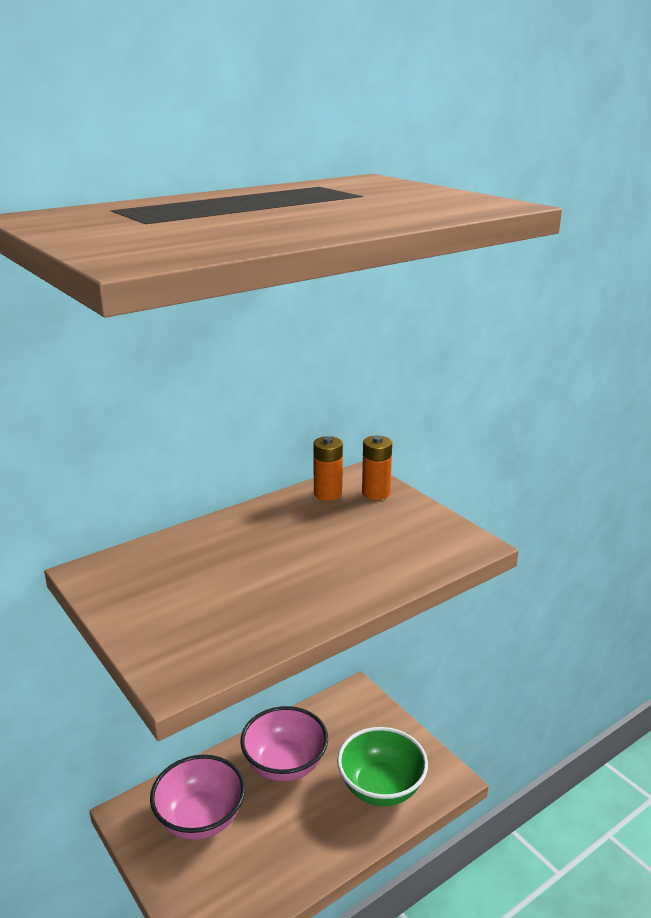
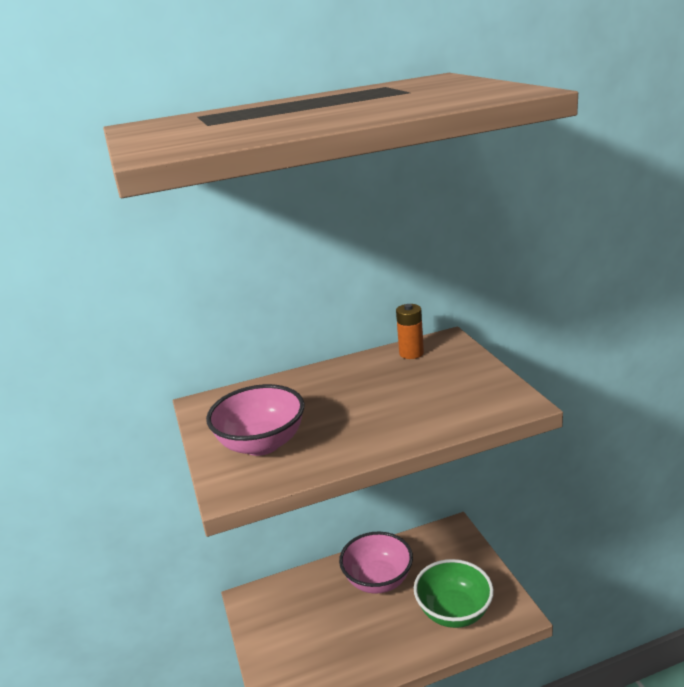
camera: 20 degrees right, 0 degrees up
pink bowl [150,755,245,840] -> pink bowl moved to [206,384,305,456]
orange battery [362,436,392,500] -> none

